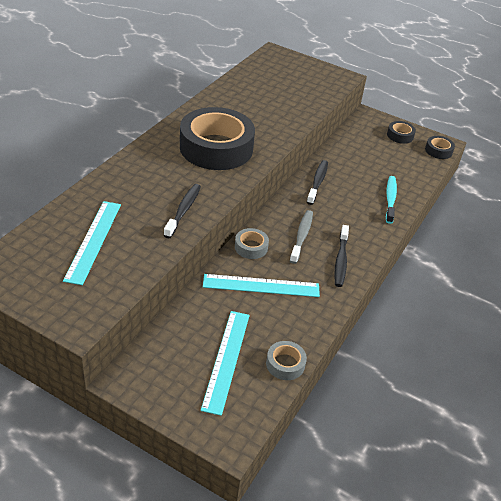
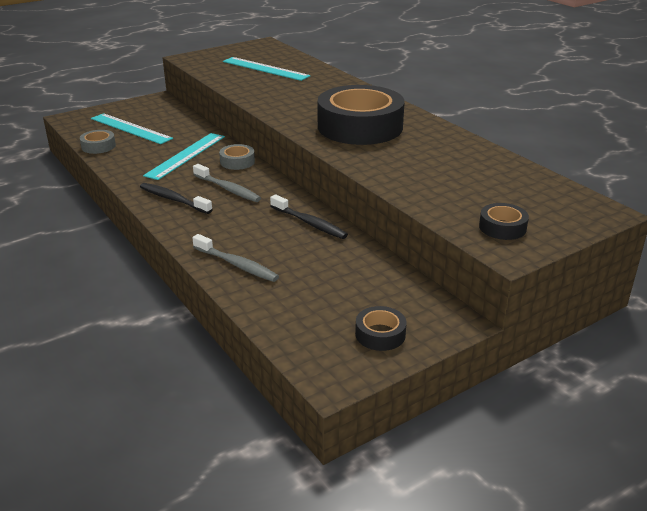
camera: 120 degrees right, 10 degrees down
black toothbrush [164,184,201,238] -> none
turquoise toothbrush [386,176,397,224] -> grey toothbrush [192,234,279,282]
black tape [425,136,455,159] -> black tape moved to [479,203,529,240]

